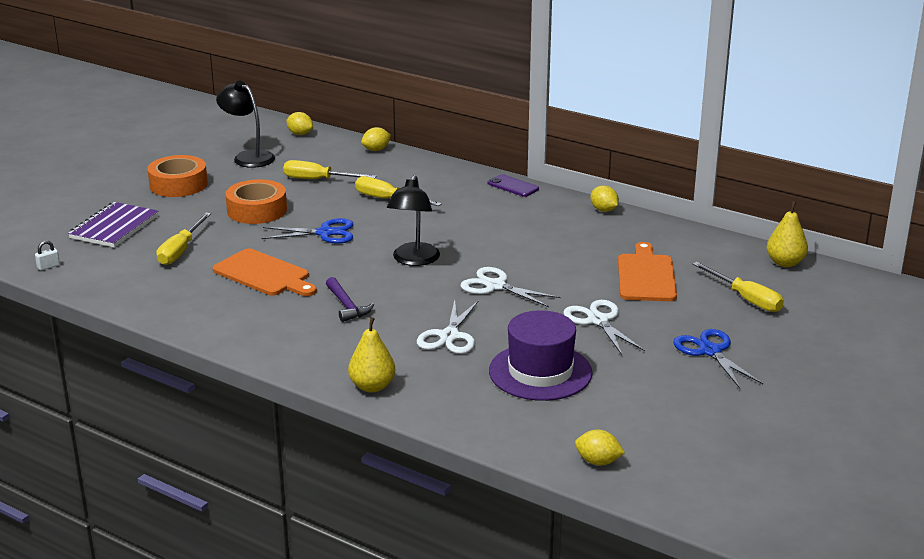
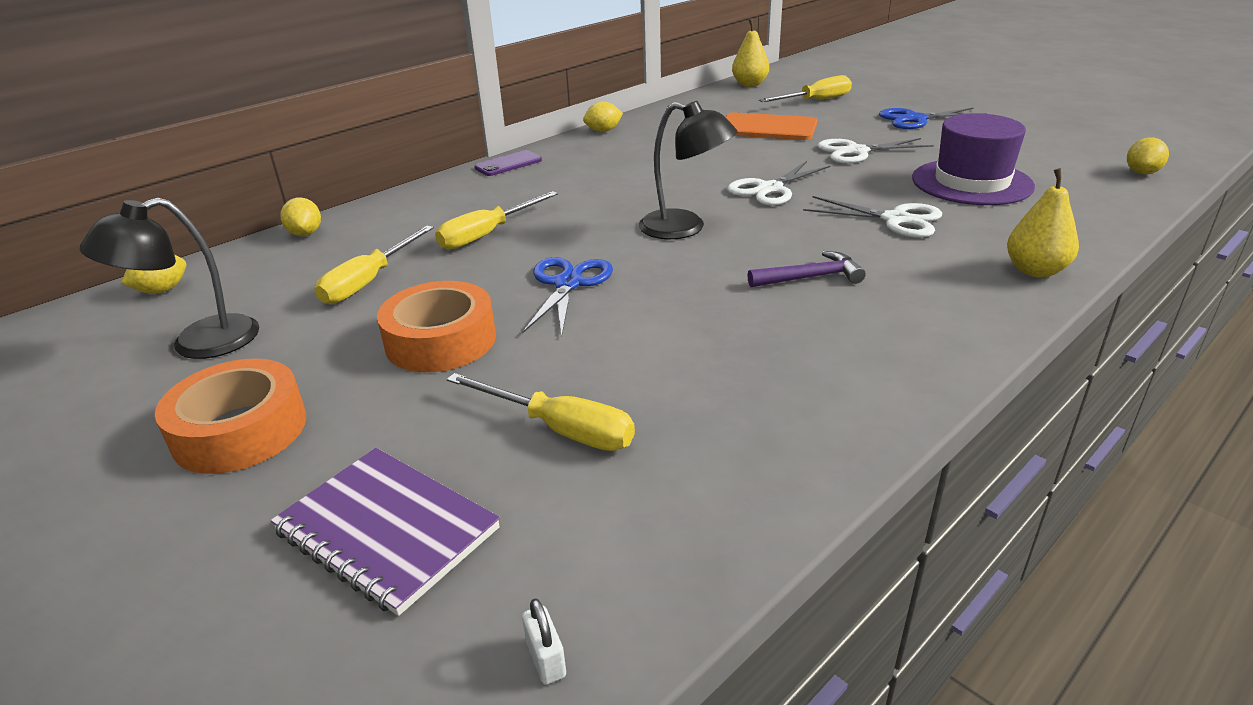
camera: 75 degrees left, 5 degrees up
orange cutting board [212,249,317,296] -> none

